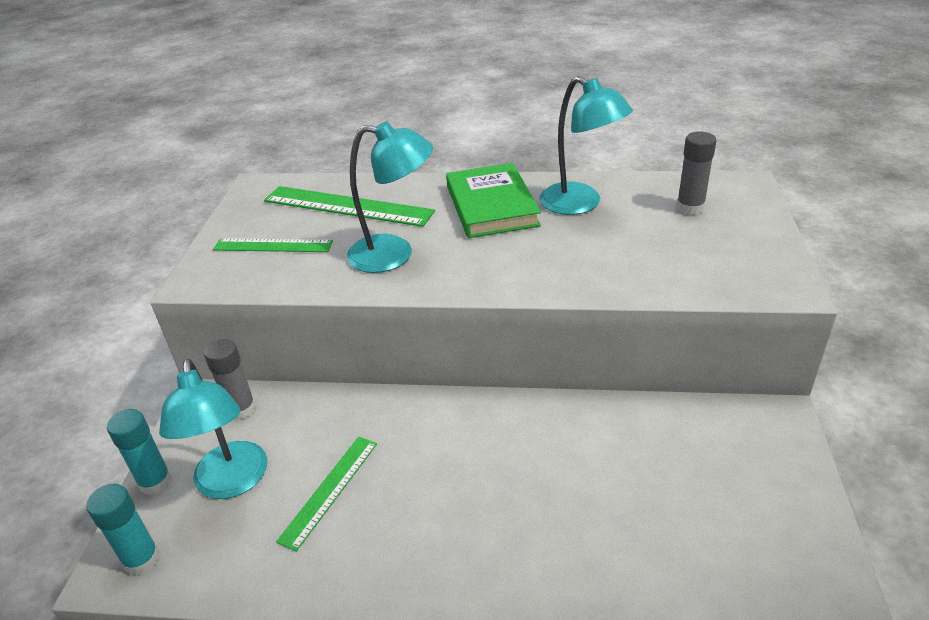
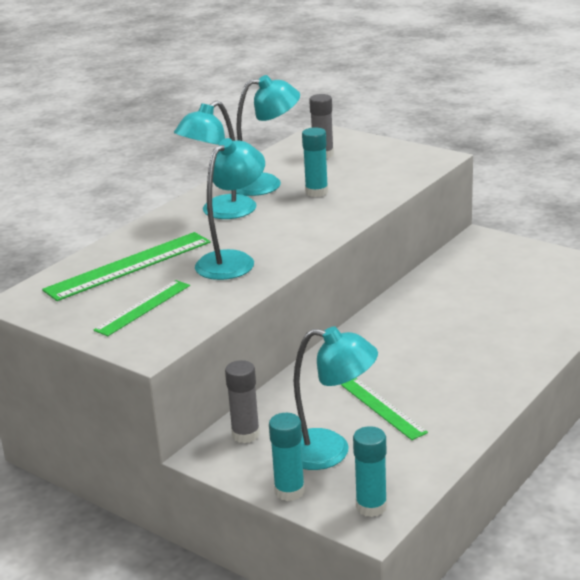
camera: 60 degrees left, 10 degrees down
green book [446,163,541,238] -> turquoise lamp [174,100,257,219]
none -> turquoise glue stick [302,127,328,197]

